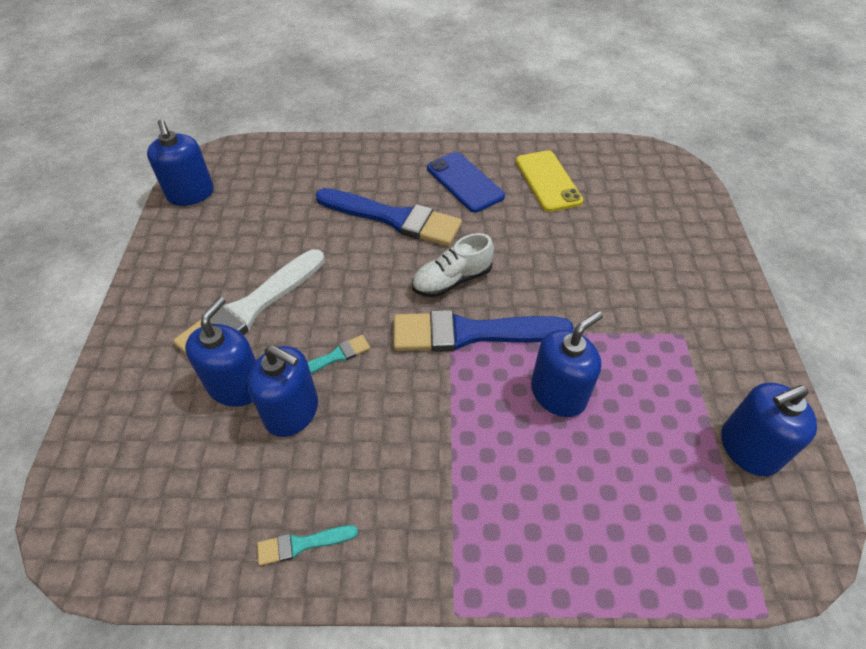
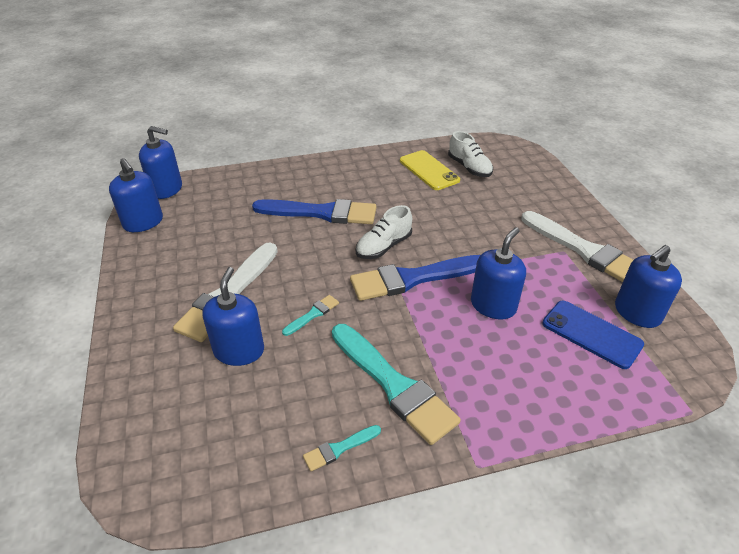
camera: 15 degrees left, 10 degrees down
blue soap dispenser [248,345,318,437] -> blue soap dispenser moved to [139,126,182,199]
blue phone [427,152,505,213] -> blue phone moved to [542,301,644,369]
none -> turquoise brush [332,324,461,445]
none -> white shoe [448,131,493,177]
none -> white brush [521,211,633,282]

